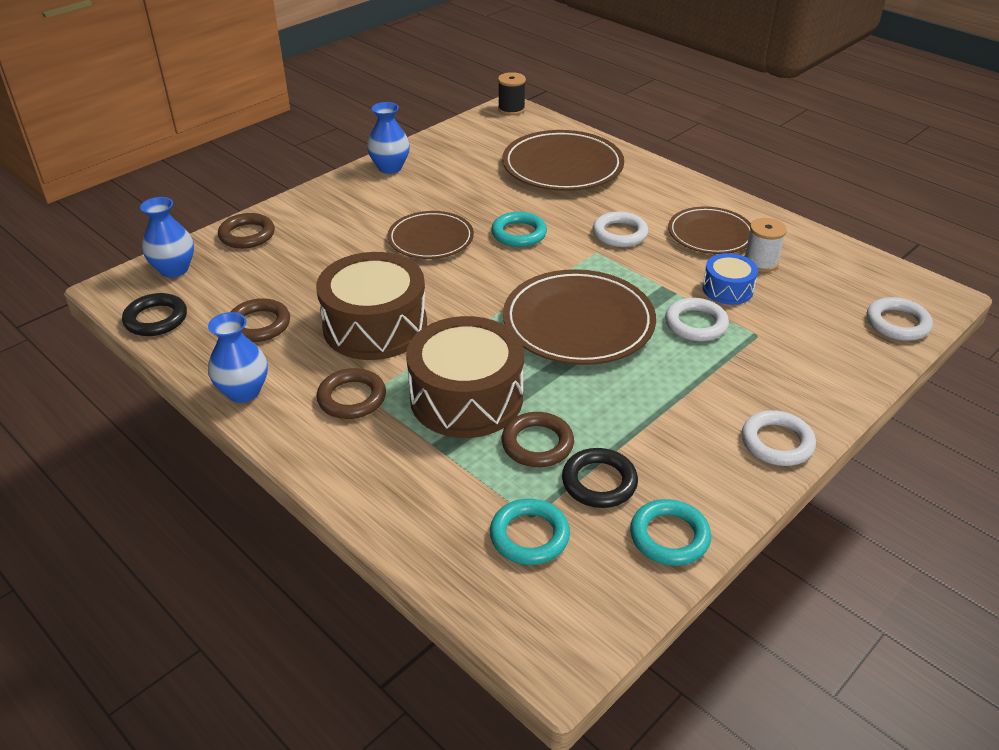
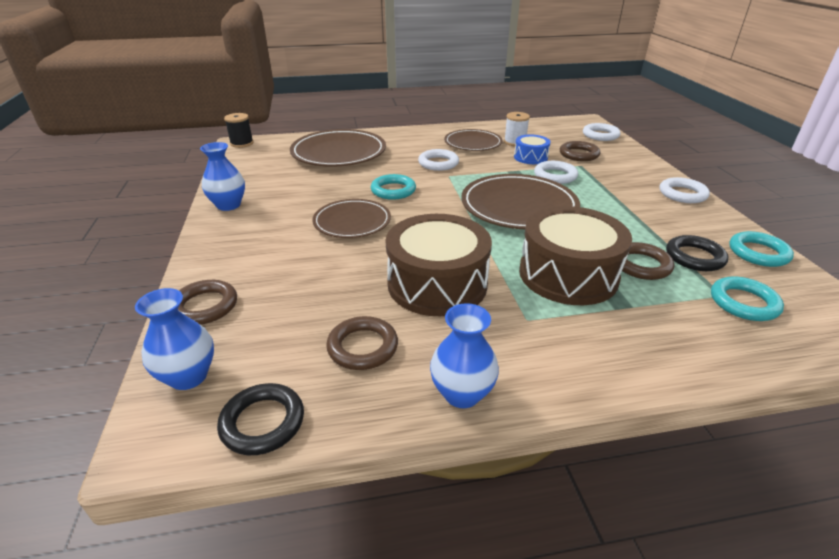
camera: 55 degrees left, 5 degrees down
brown ring [317,368,386,419] -> brown ring moved to [560,141,600,161]

